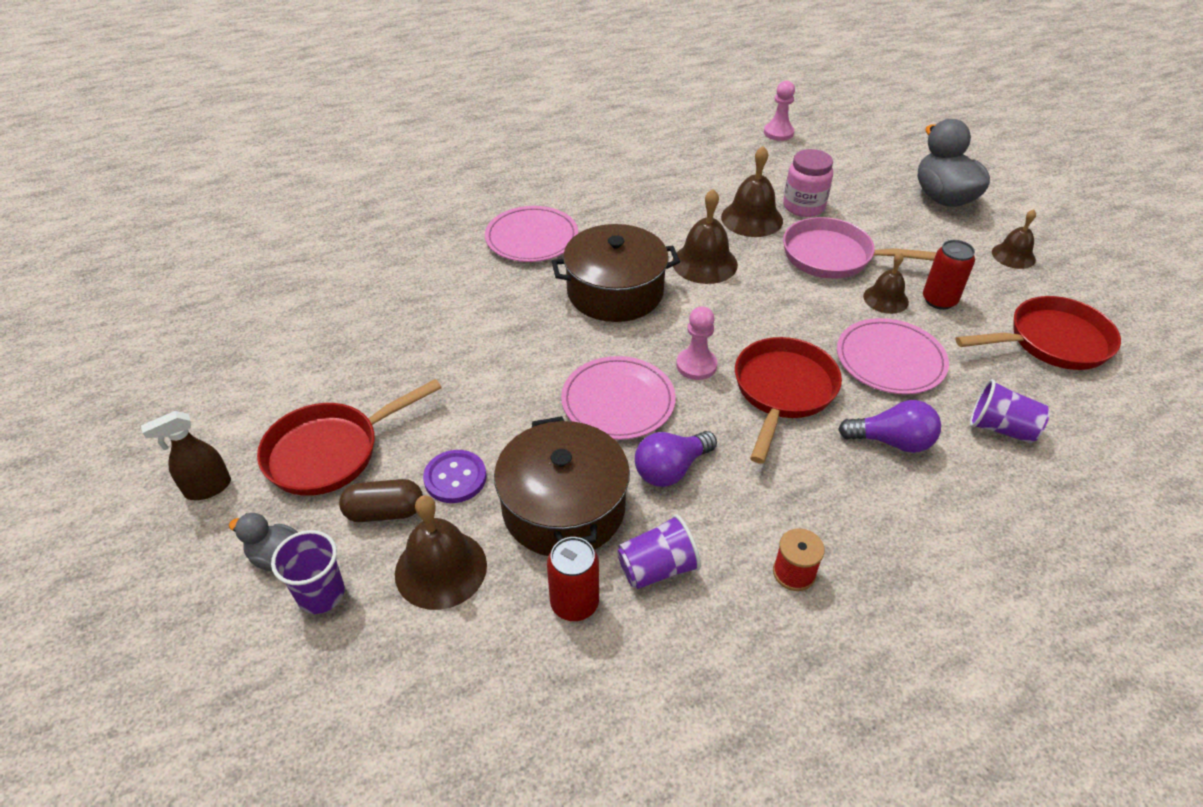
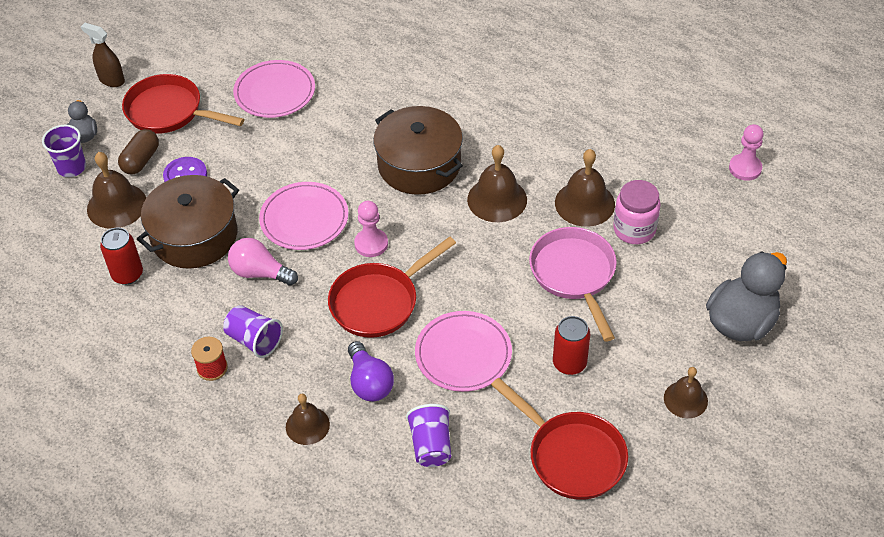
camera: 60 degrees right, 5 degrees up
brown capsule [339,479,423,522] -> brown capsule turned 60 degrees clockwise [118,129,159,174]
pink plate [485,206,578,262] -> pink plate moved to [233,60,315,118]
purple cup [617,514,701,589] -> purple cup moved to [223,305,283,358]
purple light bulb [635,431,717,487] -> pink light bulb [228,238,298,286]
red pan [735,337,842,464] -> red pan turned 150 degrees clockwise [328,236,456,338]
brown bell [863,252,909,314] -> brown bell moved to [286,394,330,445]

